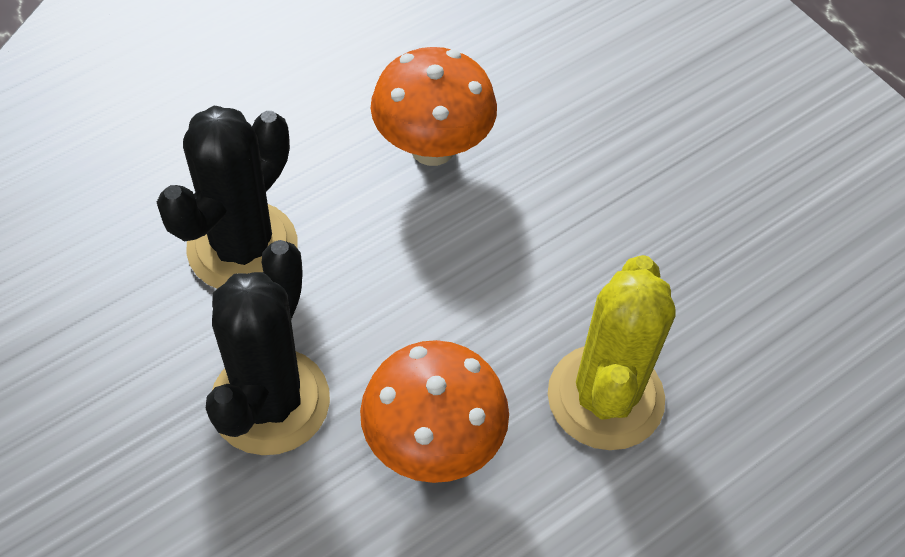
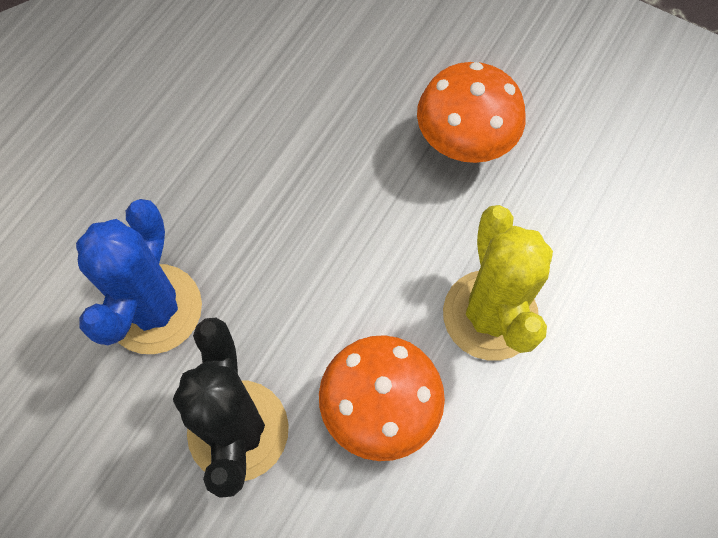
camera: 20 degrees left, 10 degrees up
black cactus [157,106,298,289] -> blue cactus [76,199,202,354]
orange mushroom [371,47,497,166] -> orange mushroom moved to [417,62,526,163]

